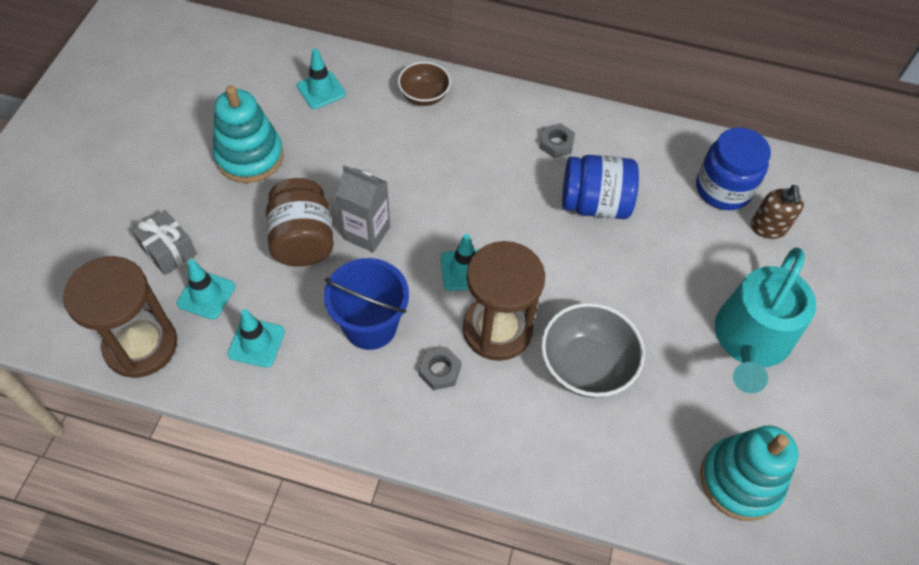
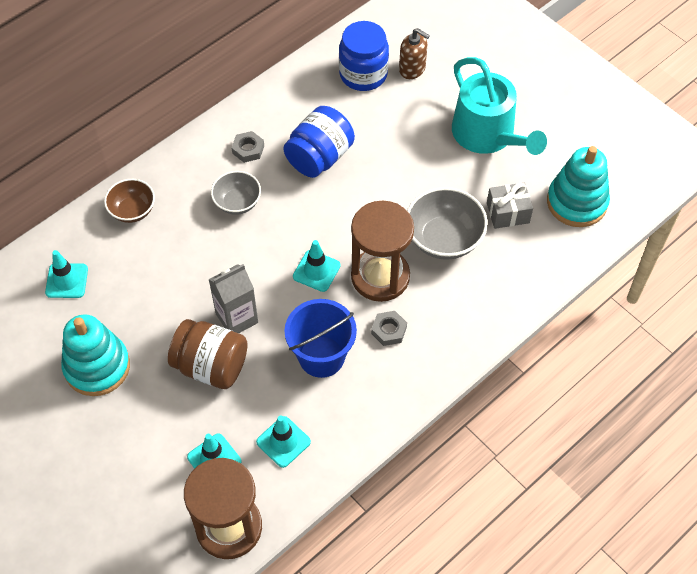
camera: 55 degrees left, 0 degrees up
grey gift [132,210,197,275] -> grey gift moved to [487,183,533,229]
none -> grey bowl [211,171,261,215]

